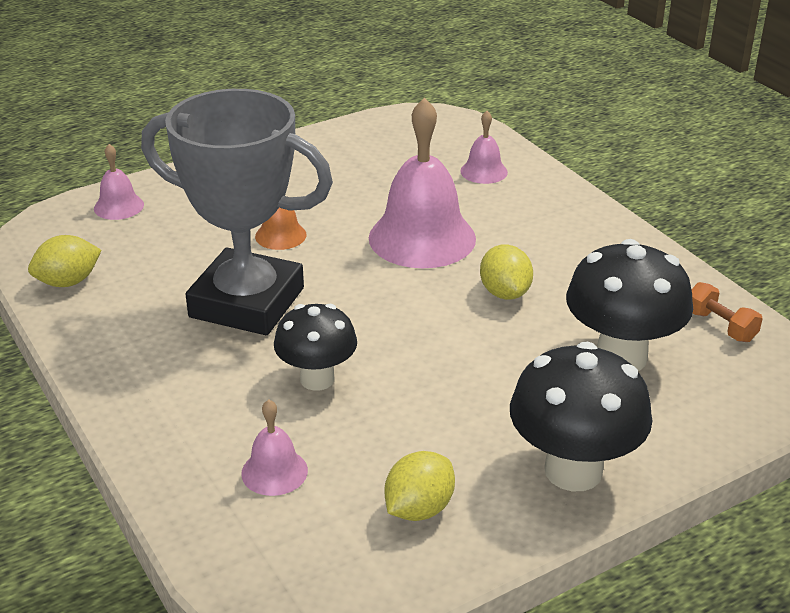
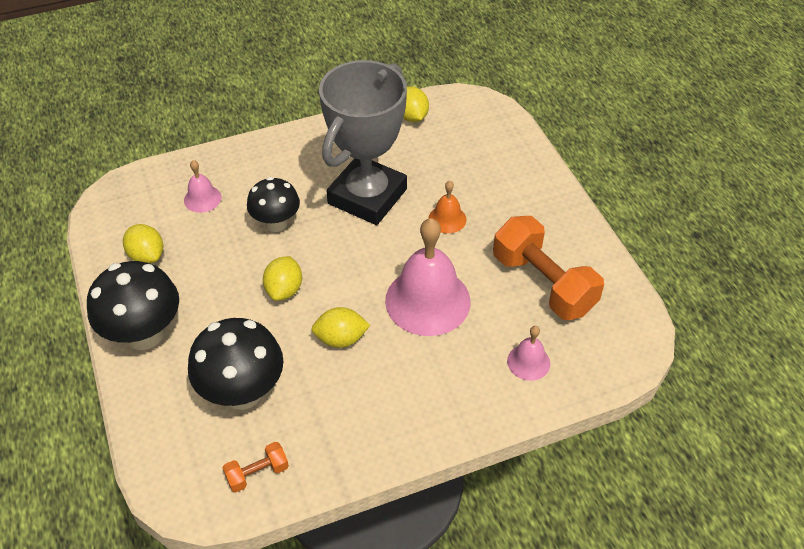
camera: 100 degrees right, 15 degrees up
pink bell [94,144,144,220] -> none
none -> yellow lemon [263,256,302,301]
none -> orange dumbbell [493,216,604,320]

